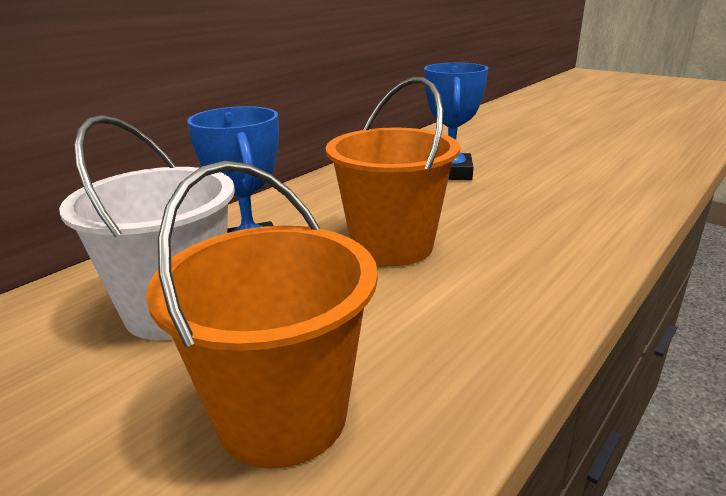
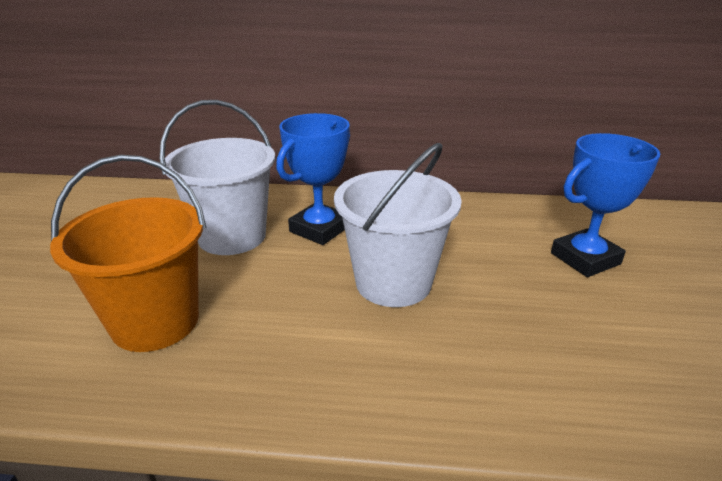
camera: 55 degrees right, 5 degrees up
orange bucket [326,77,460,266] -> white bucket [334,143,462,307]

